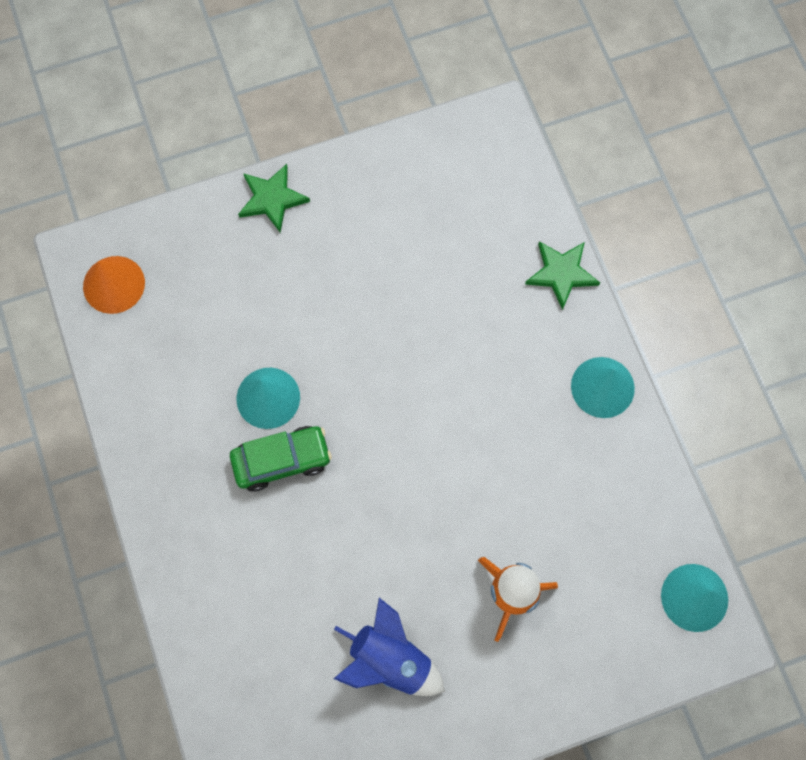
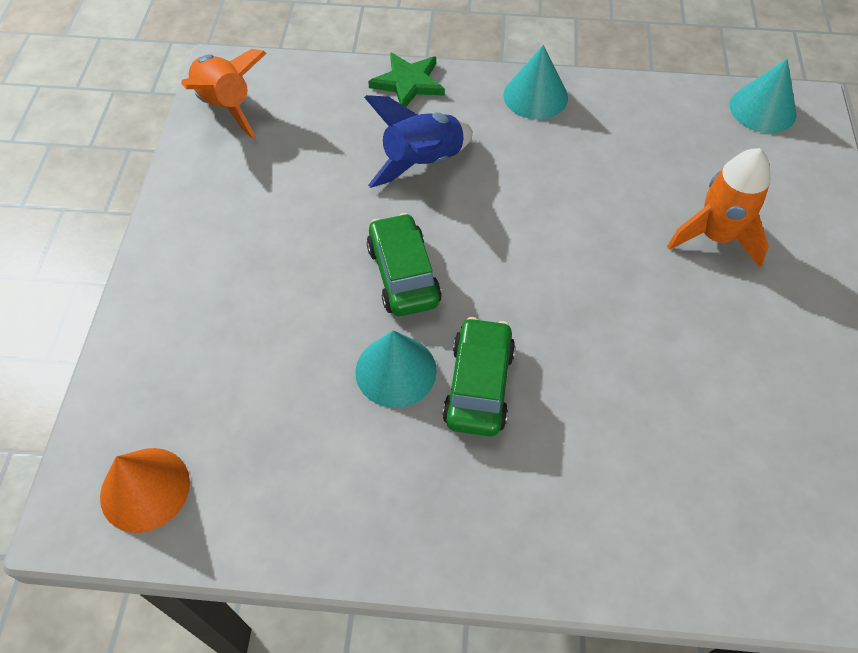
camera: 65 degrees left, 15 degrees down
green star [238,164,310,233] -> none
blue rocket [334,598,445,696] -> blue rocket moved to [364,95,473,188]
none -> orange rocket [182,49,267,139]
none -> green car [367,213,442,316]

